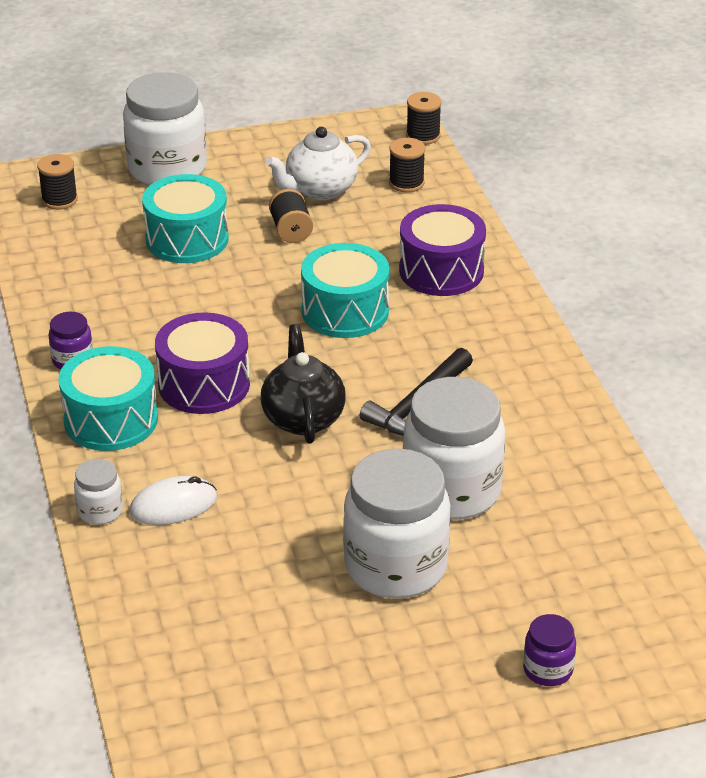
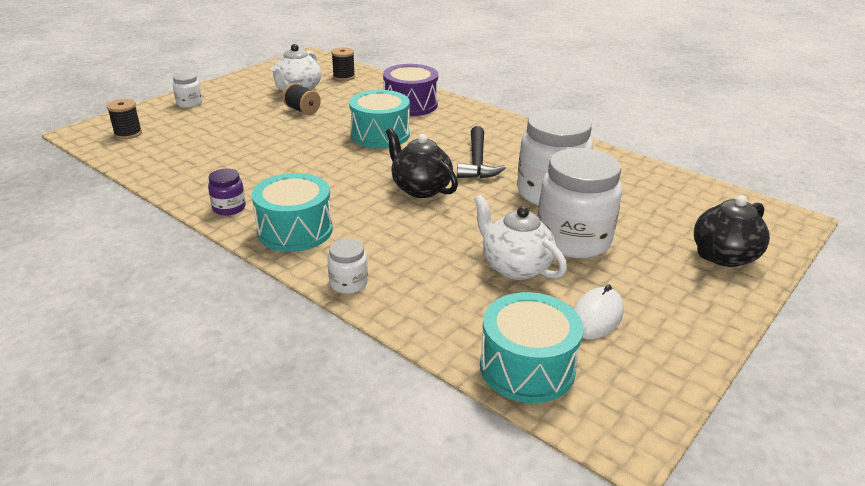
camera: 35 degrees left, 5 degrees down
white jar [123,72,207,185] -> white jar [173,72,202,108], size x0.46
white mouse [129,476,217,525] -> white mouse moved to [573,284,624,339]
turquoise drum [142,174,229,263] -> turquoise drum moved to [480,292,583,403]
purple drum [155,312,250,414] -> none
black spool [406,92,442,145] -> none
purple jar [523,614,576,686] -> black teapot [694,195,770,267]
none -> white teapot [474,195,567,280]

